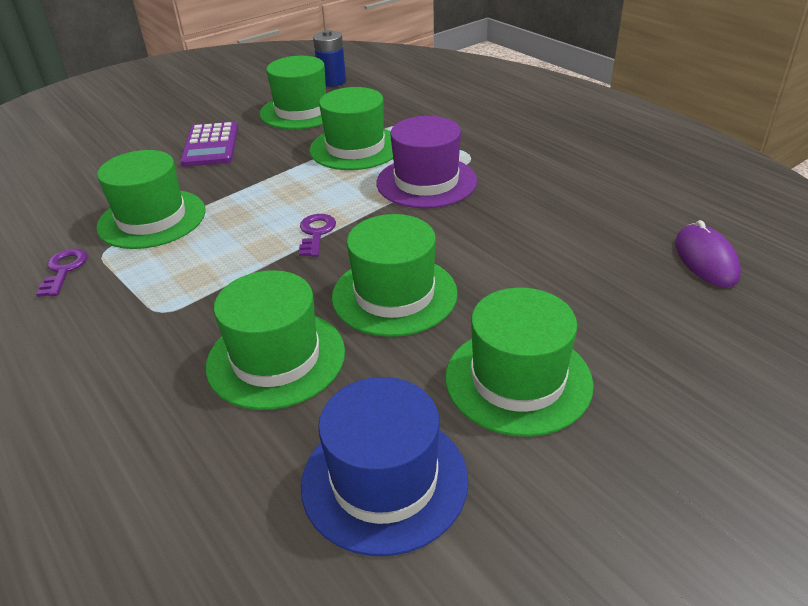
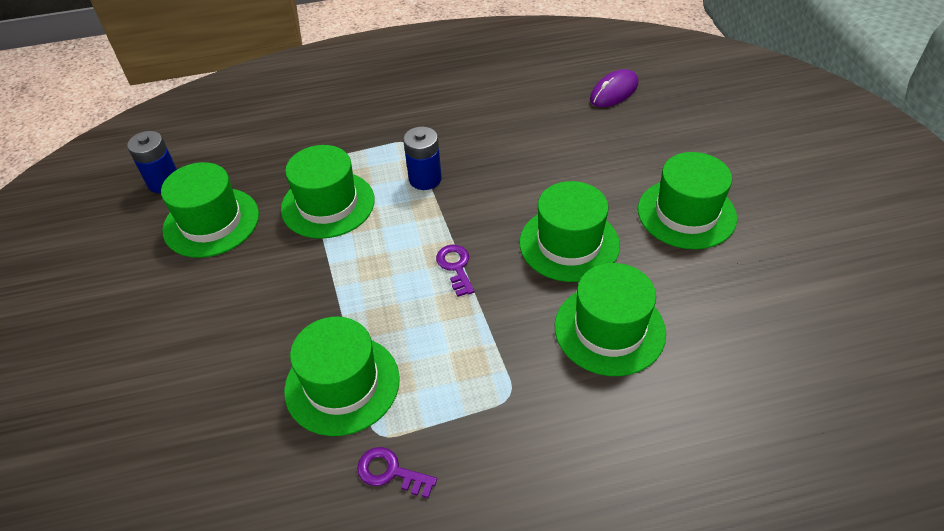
camera: 65 degrees left, 10 degrees up
purple calculator [180,121,238,167] -> none
purple key [299,214,336,257] -> purple key turned 45 degrees clockwise [436,245,475,297]
blue hat [301,377,468,556] -> none
purple hat [377,116,477,208] -> blue battery [403,126,442,190]
purple mouse [675,220,741,287] -> purple mouse turned 60 degrees counterclockwise [590,69,638,107]

